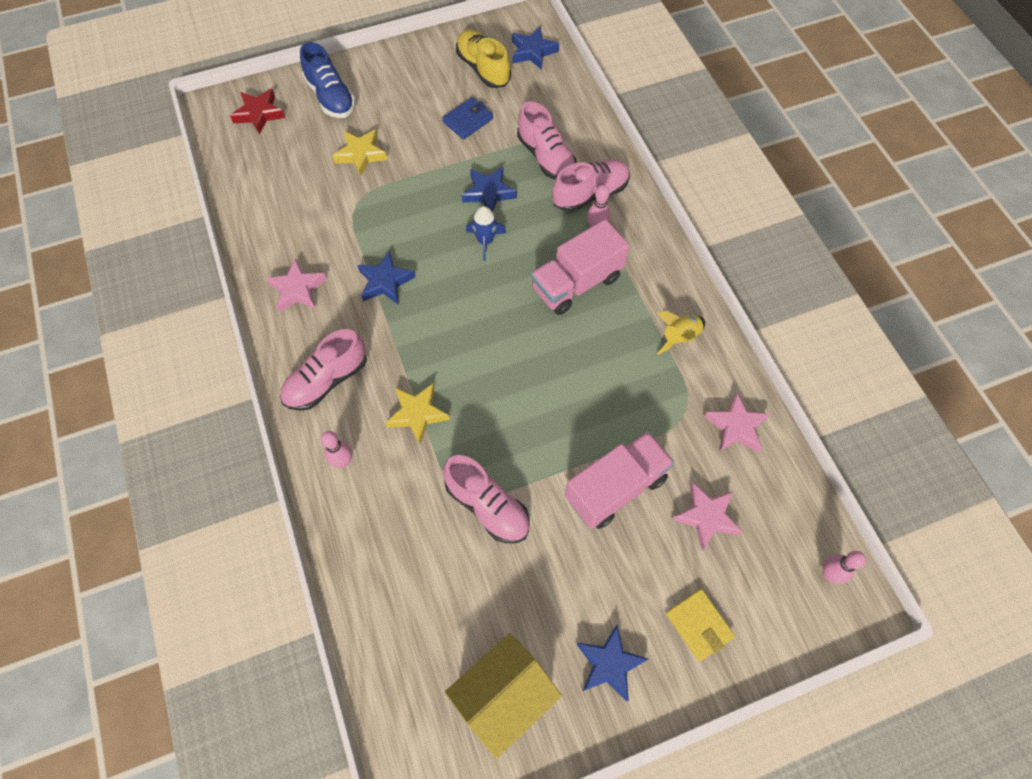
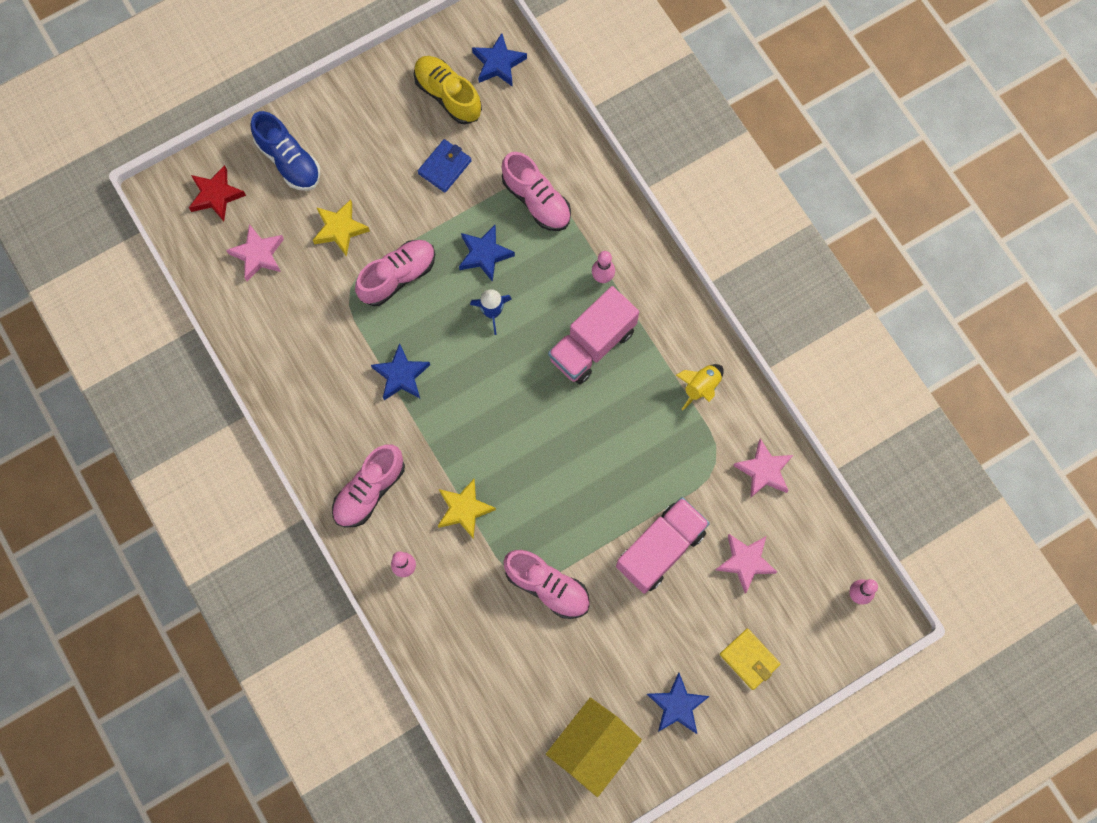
camera: 10 degrees left, 10 degrees up
pink star [266,258,327,313] -> pink star moved to [226,224,284,281]
pink shoe [552,160,630,212] -> pink shoe moved to [355,240,435,306]

